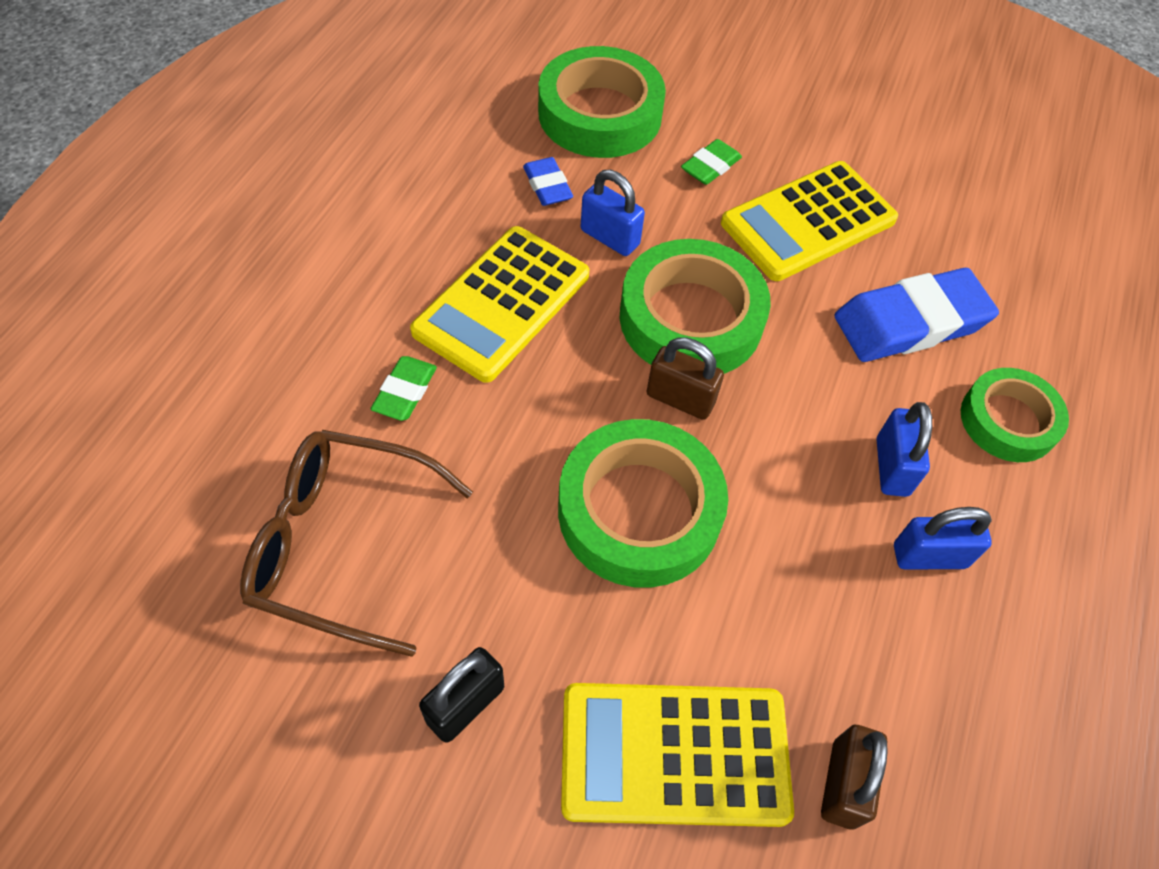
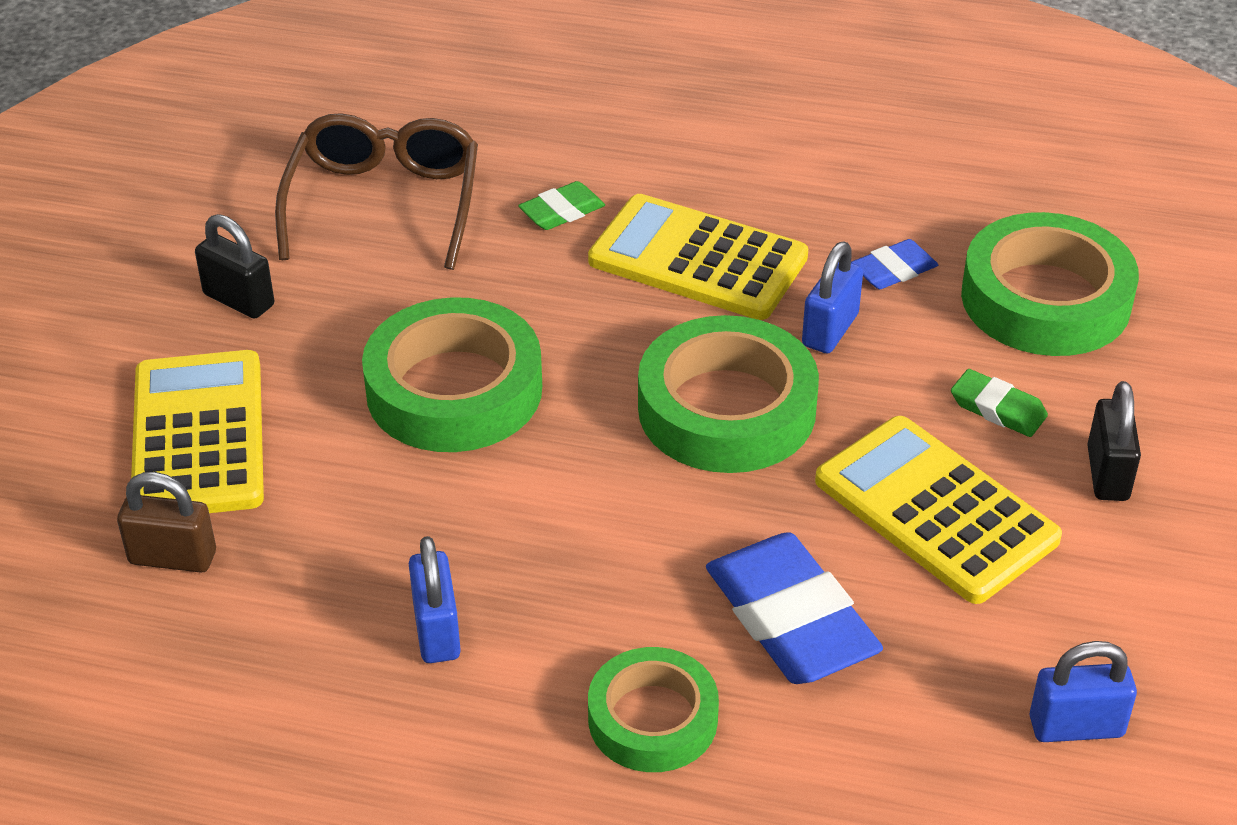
camera: 85 degrees right, 15 degrees down
green eraser [371,356,437,421] -> green eraser turned 45 degrees counterclockwise [518,181,605,230]
brown padlock [646,337,724,420] -> none
blue padlock [877,402,932,497] -> blue padlock moved to [1030,641,1137,742]
none -> black padlock [1087,381,1141,501]

